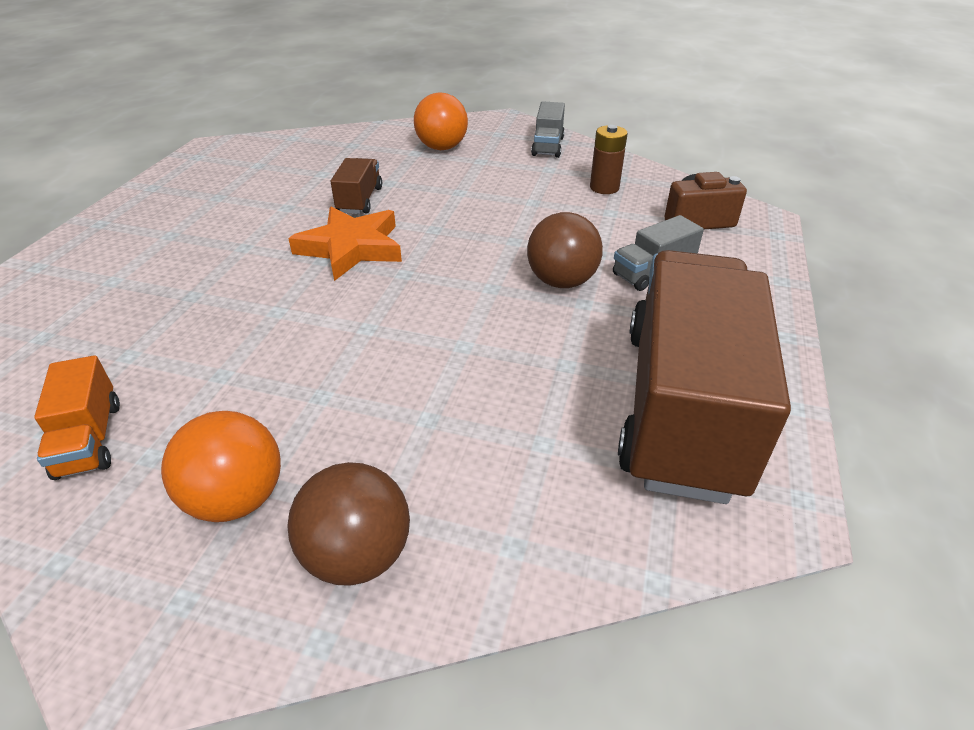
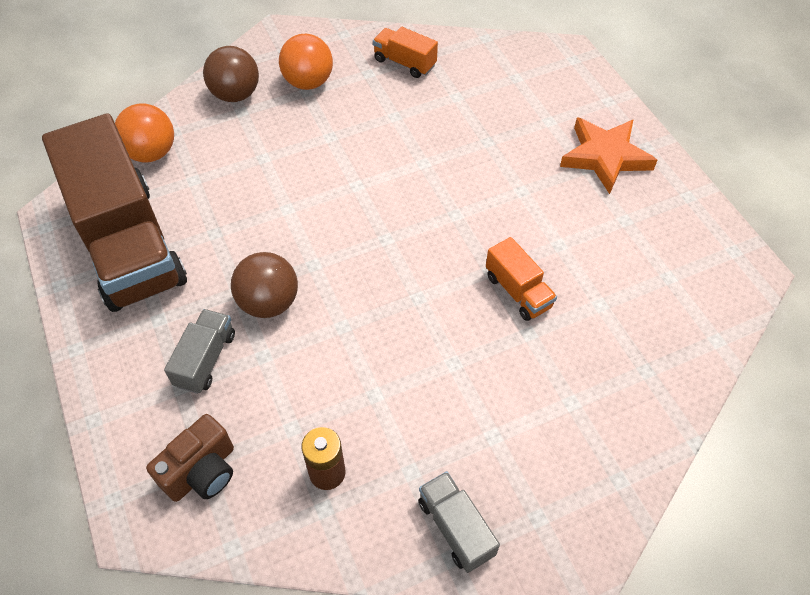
camera: 140 degrees right, 15 degrees up
orange star [288,206,402,281] -> orange star moved to [560,117,657,194]
brown truck [331,158,382,214] -> orange truck [486,237,557,321]
orange ball [414,93,468,150] -> orange ball moved to [115,103,174,162]

